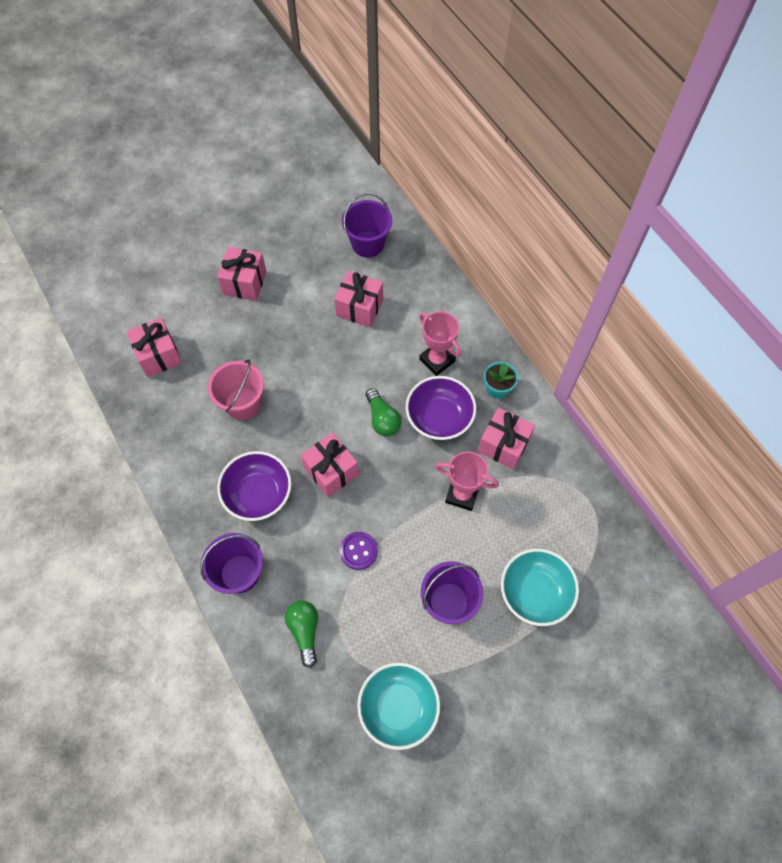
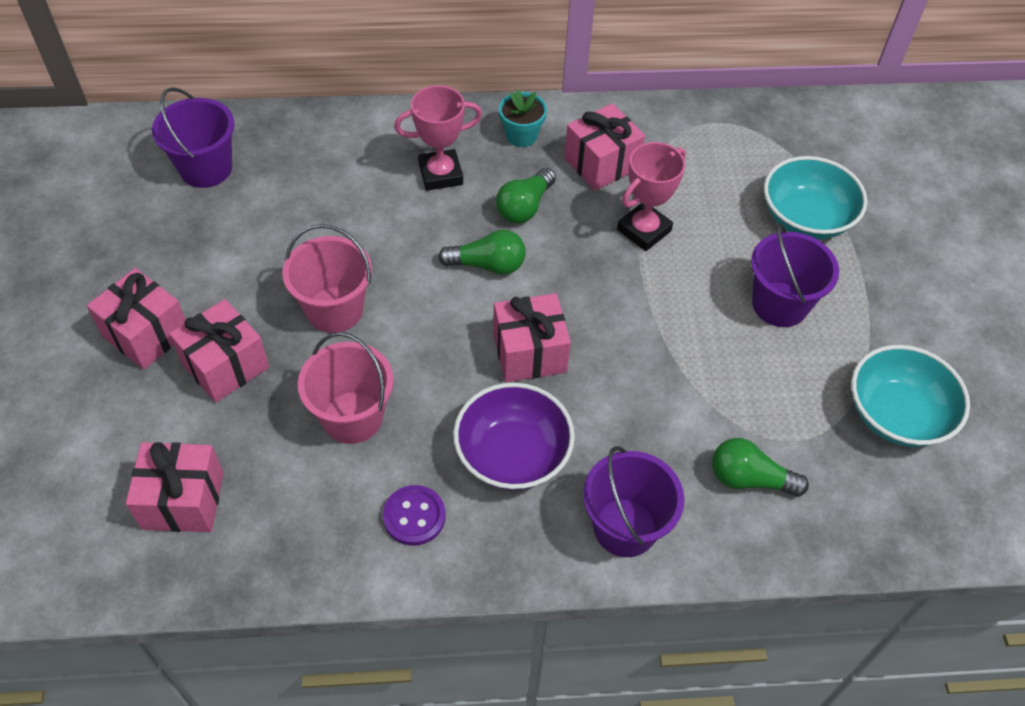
camera: 65 degrees left, 10 degrees down
pink gift [334,271,383,327] -> pink gift moved to [169,299,269,403]
purple button [340,532,378,570] -> purple button moved to [383,485,445,546]
purple bowl [406,376,476,440] -> green light bulb [496,168,556,224]
none -> pink bucket [282,224,372,333]

